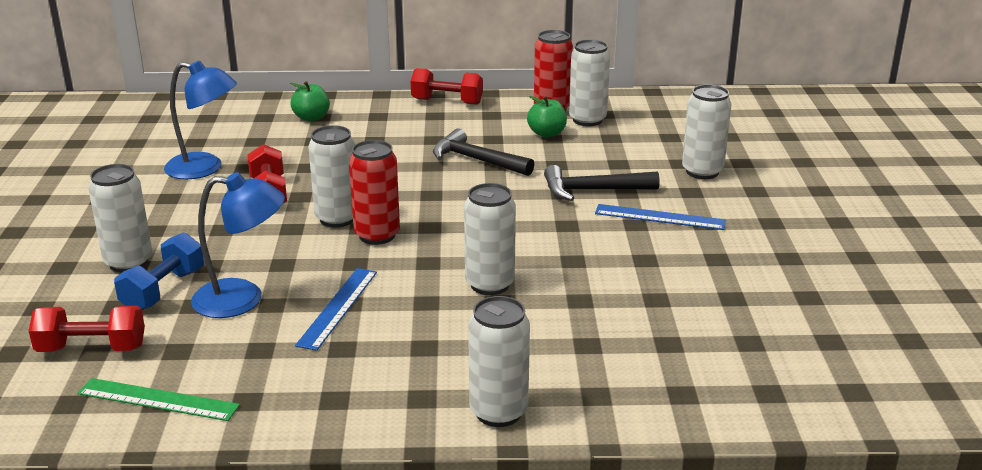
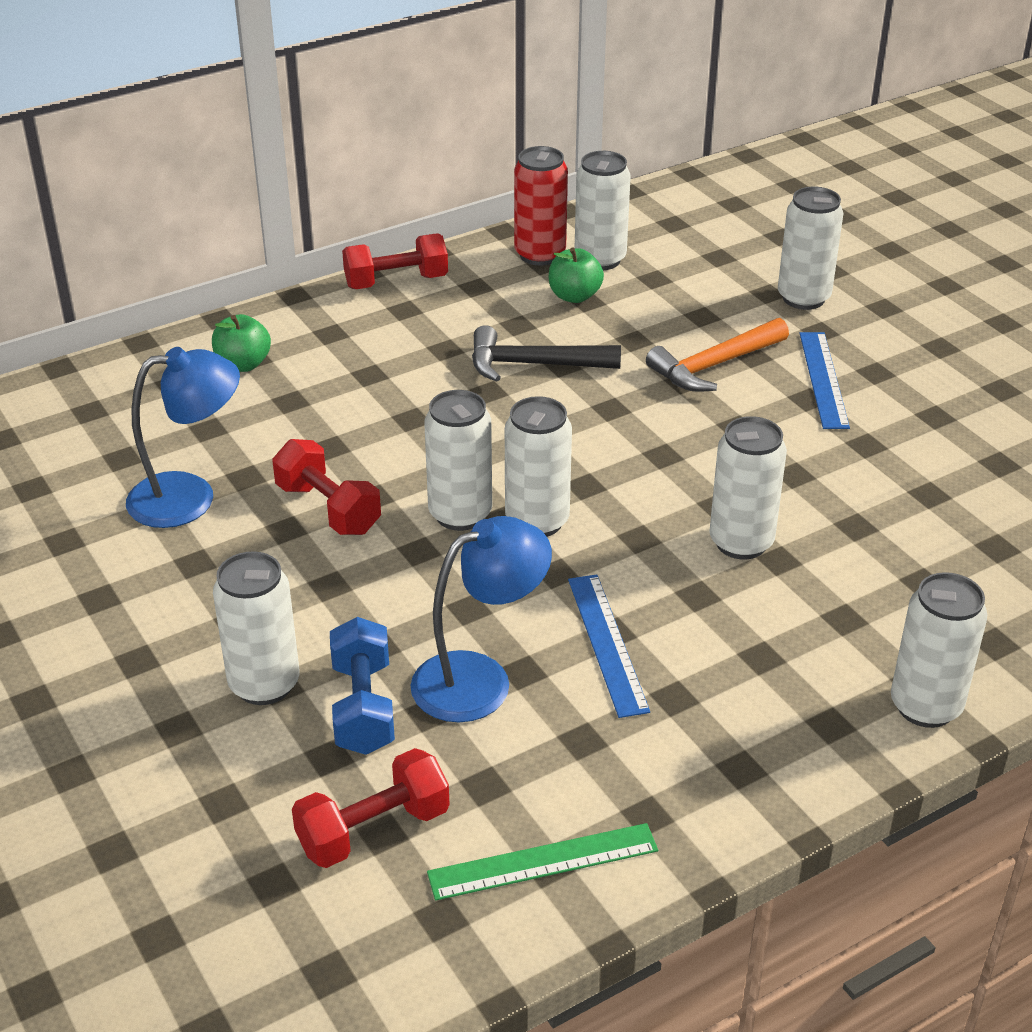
camera: 30 degrees left, 10 degrees up
red can [349,140,400,245] -> white can [505,396,572,537]
black hammer [544,165,660,201] -> orange hammer [646,318,789,392]
blue ruler [595,204,726,230] -> blue ruler turned 75 degrees counterclockwise [799,332,850,429]

